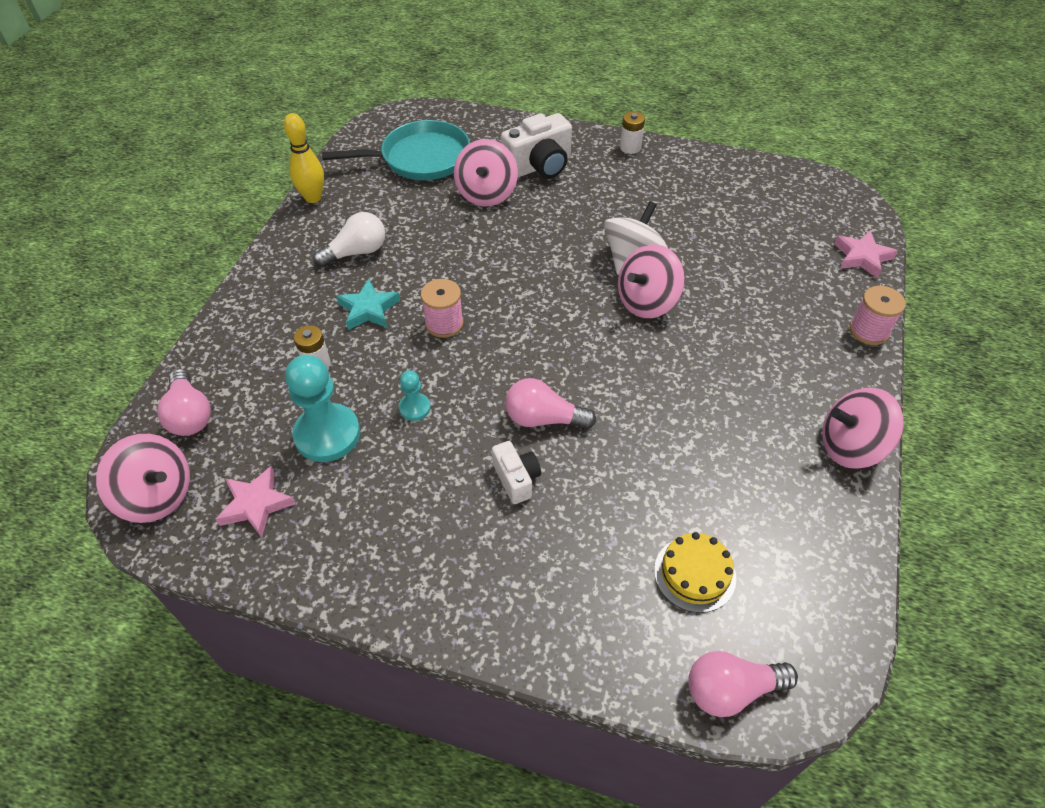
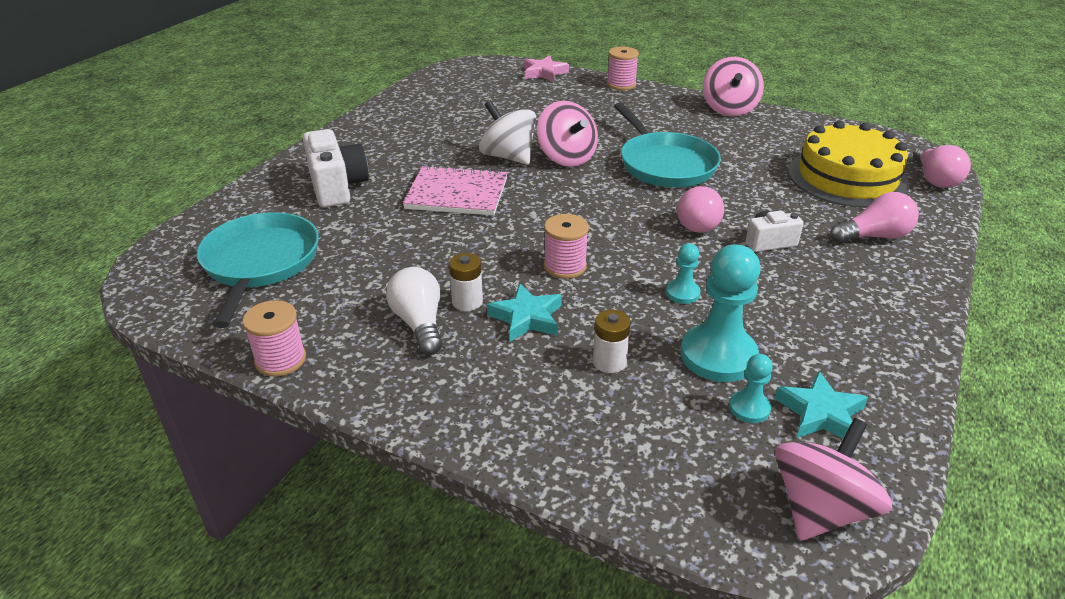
camera: 80 degrees left, 15 degrees down
pink light bulb [157,369,211,436] -> pink light bulb moved to [830,192,919,243]
pink star [215,466,295,538] -> turquoise star [774,371,868,439]
yellow bowling pin [284,113,324,203] -> pink spool [243,300,306,377]
pink spinning top [454,139,518,206] -> none
white battery [620,111,645,154] -> white battery moved to [449,253,483,311]
yellow cake [654,532,736,613] -> yellow cake [788,121,909,208], size x1.90
none -> pink notebook [403,165,508,216]
none -> turquoise pan [614,102,721,188]
none -> turquoise pawn [729,354,773,423]

